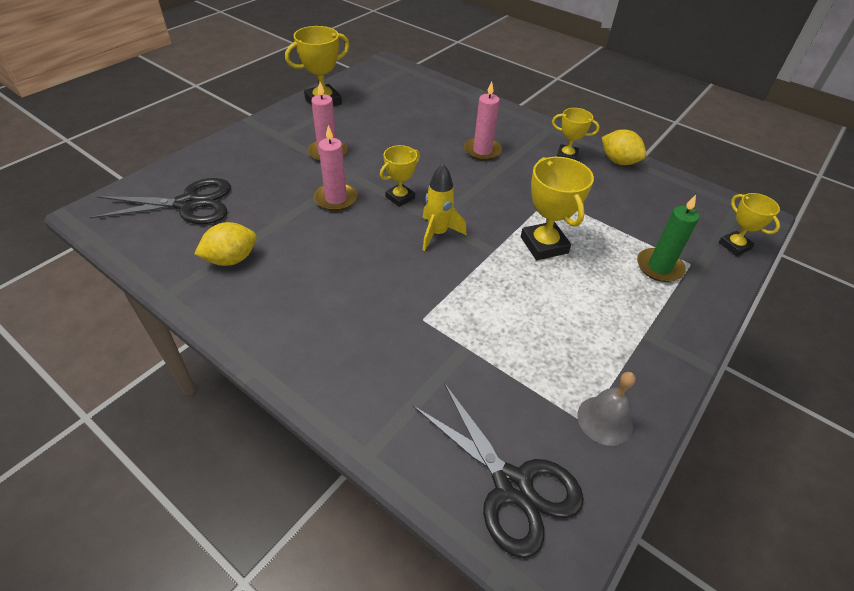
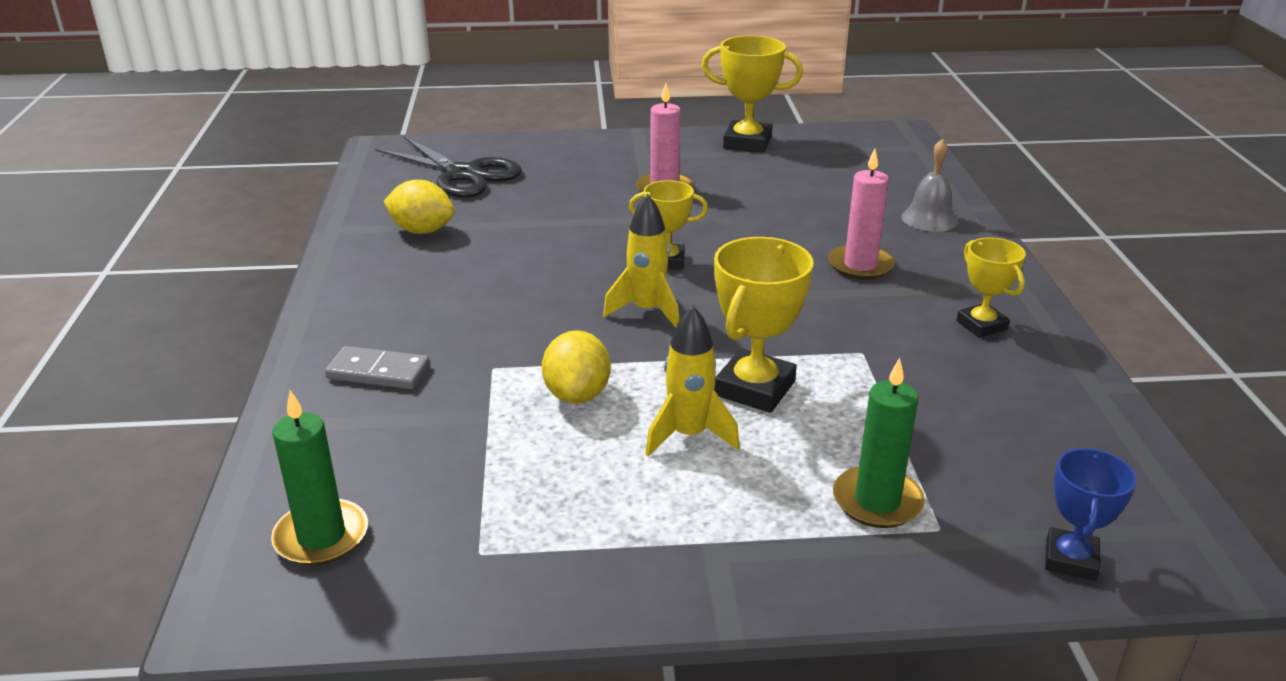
camera: 50 degrees right, 15 degrees down
pink candle [314,125,357,211] -> none
black scissors [413,383,584,558] -> green candle [271,390,368,566]
grey bell [577,372,636,446] -> grey bell moved to [901,139,958,232]
yellow lemon [602,129,646,165] -> yellow lemon moved to [542,330,611,404]
yellow trophy [719,193,780,256] -> blue trophy [1045,448,1137,581]
none -> grey domino [325,346,430,389]
none -> yellow rocket [645,305,740,457]

